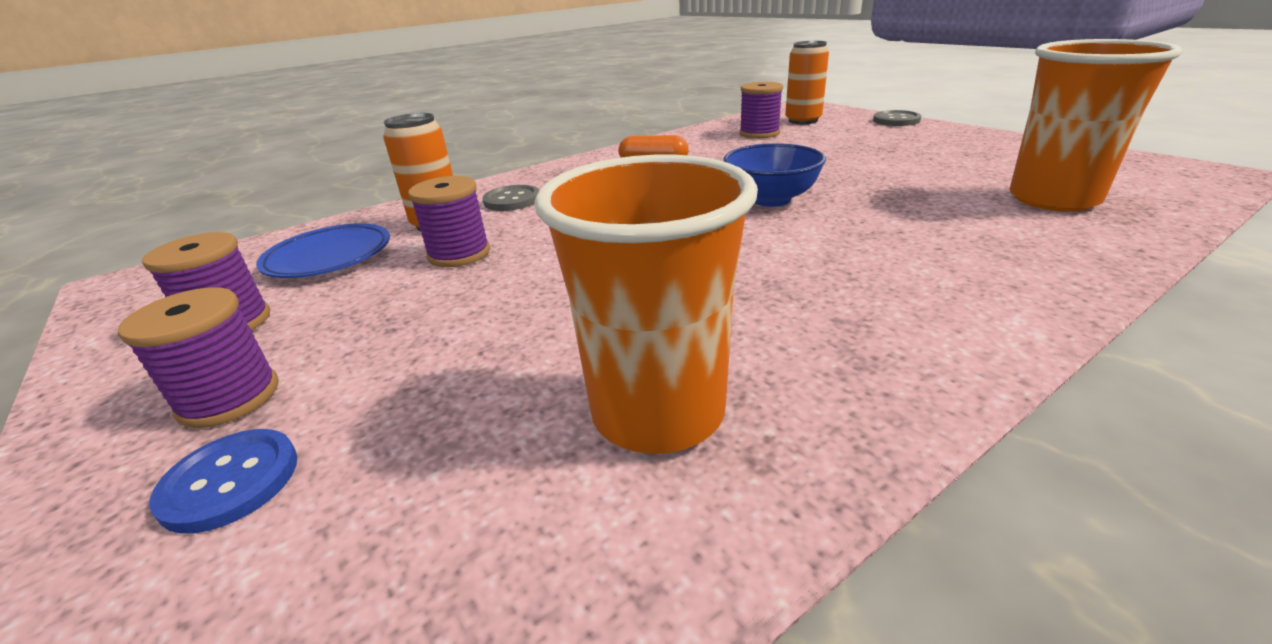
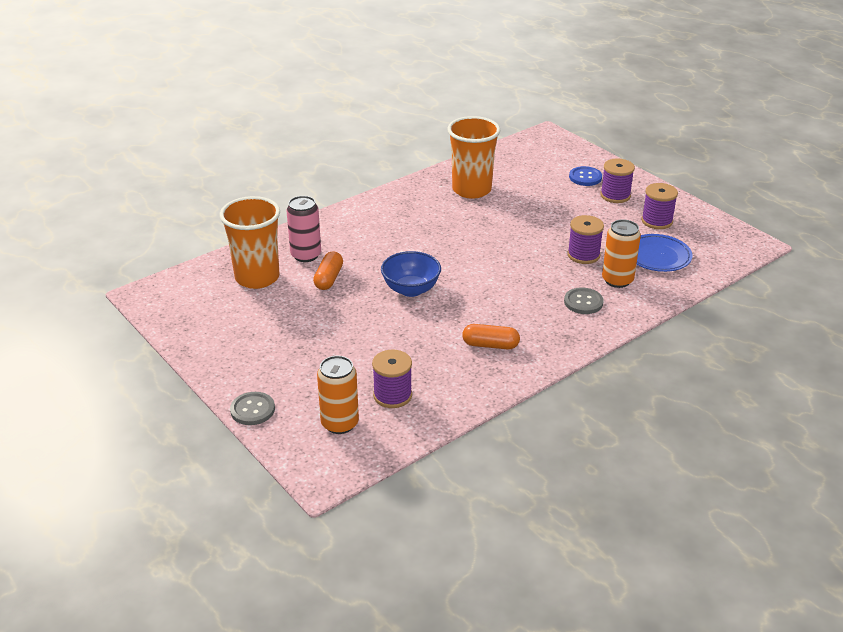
camera: 175 degrees right, 5 degrees up
none -> pink can [286,196,321,262]
none -> orange capsule [313,251,343,290]

